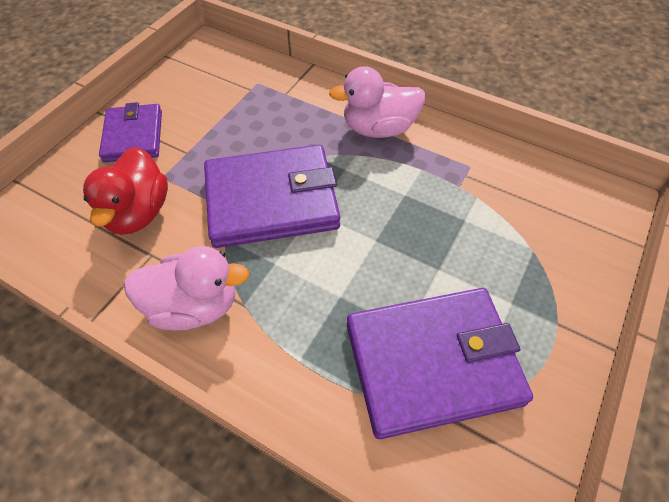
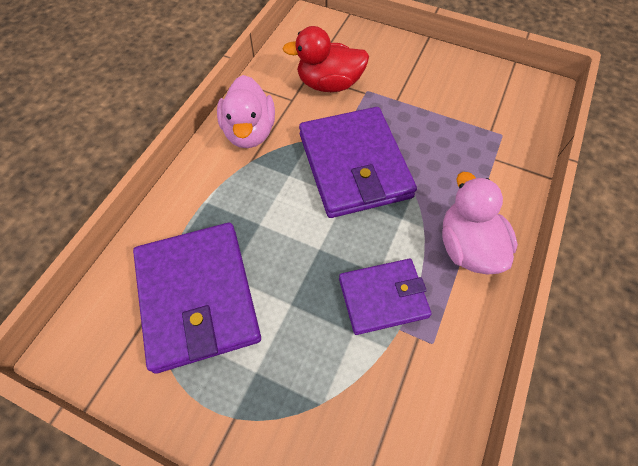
camera: 85 degrees right, 5 degrees up
purple wallet [99,102,162,162] -> purple wallet moved to [339,259,432,335]

